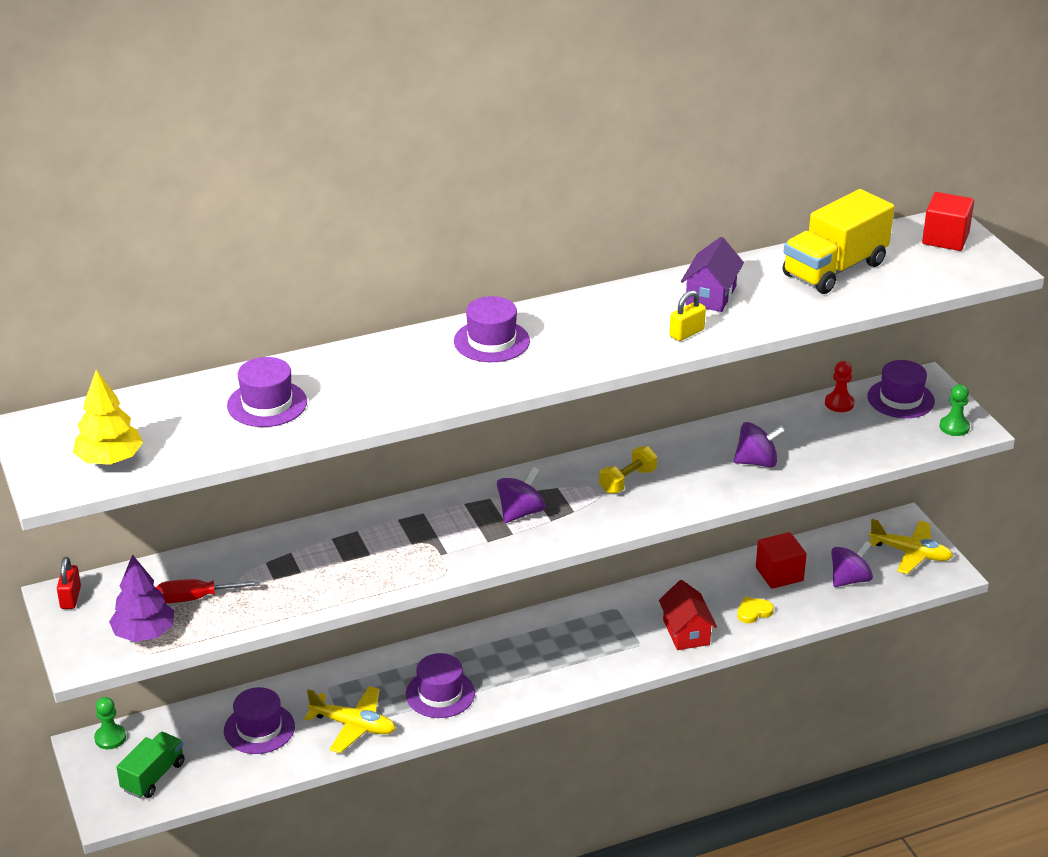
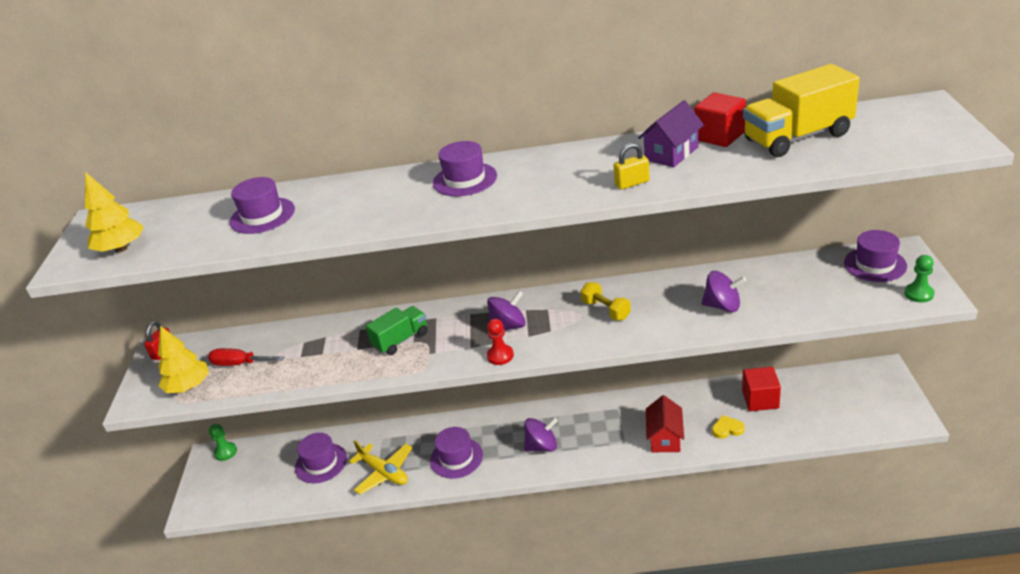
camera: 25 degrees right, 0 degrees up
purple tree [109,554,174,642] -> yellow tree [158,326,209,393]
green truck [117,732,185,798] -> green truck moved to [366,306,428,355]
yellow dumbbell [599,446,657,493] -> yellow dumbbell turned 75 degrees clockwise [580,282,631,321]
red pawn [825,361,855,412] -> red pawn moved to [487,319,514,365]
purple spinning top [831,541,873,587] -> purple spinning top moved to [524,417,558,452]
yellow plane [869,519,953,574] -> none
red cube [922,192,974,251] -> red cube moved to [694,92,746,147]

